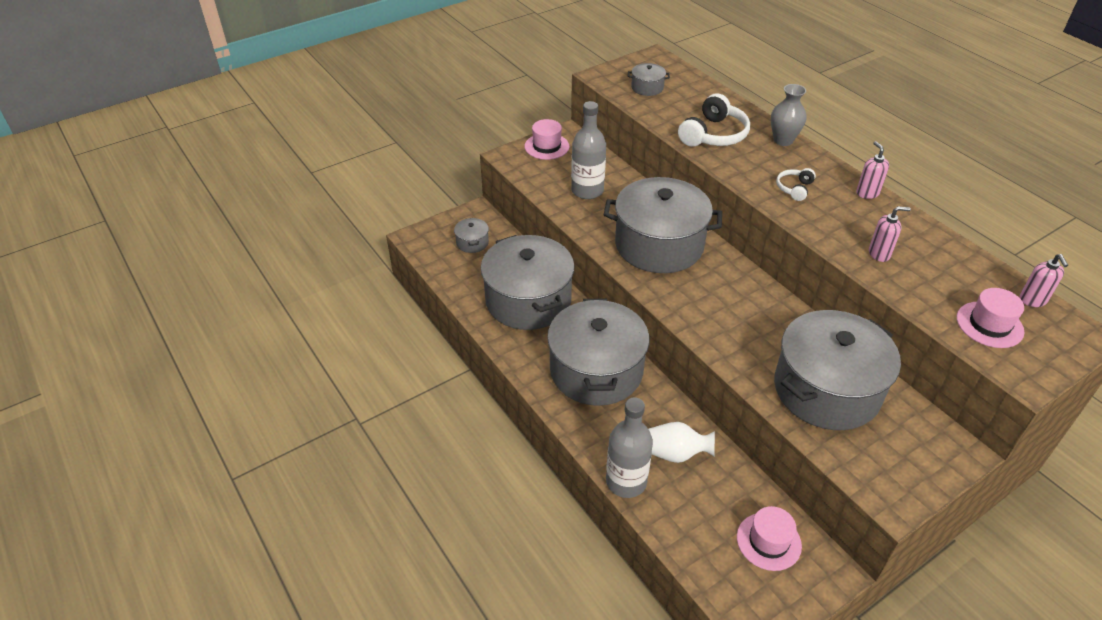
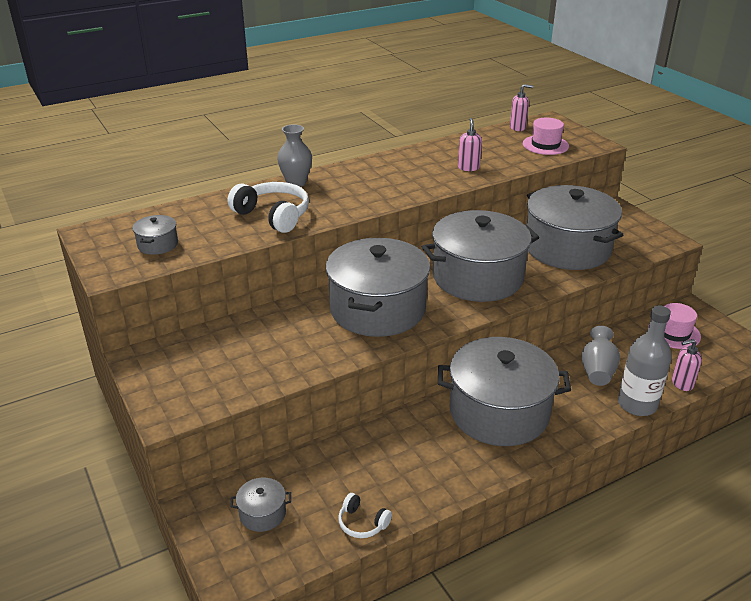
camera: 85 degrees left, 10 degrees down
grey pot [481,235,575,330] -> grey pot moved to [422,210,539,302]
pink hat [525,119,569,160] -> none
grey bottle [571,101,606,199] -> none
white vase [648,422,715,463] -> grey vase [581,326,620,386]
white headphones [776,168,816,201] -> white headphones moved to [338,493,392,538]
pink soap dispenser [856,141,889,199] -> pink soap dispenser moved to [672,339,702,391]

